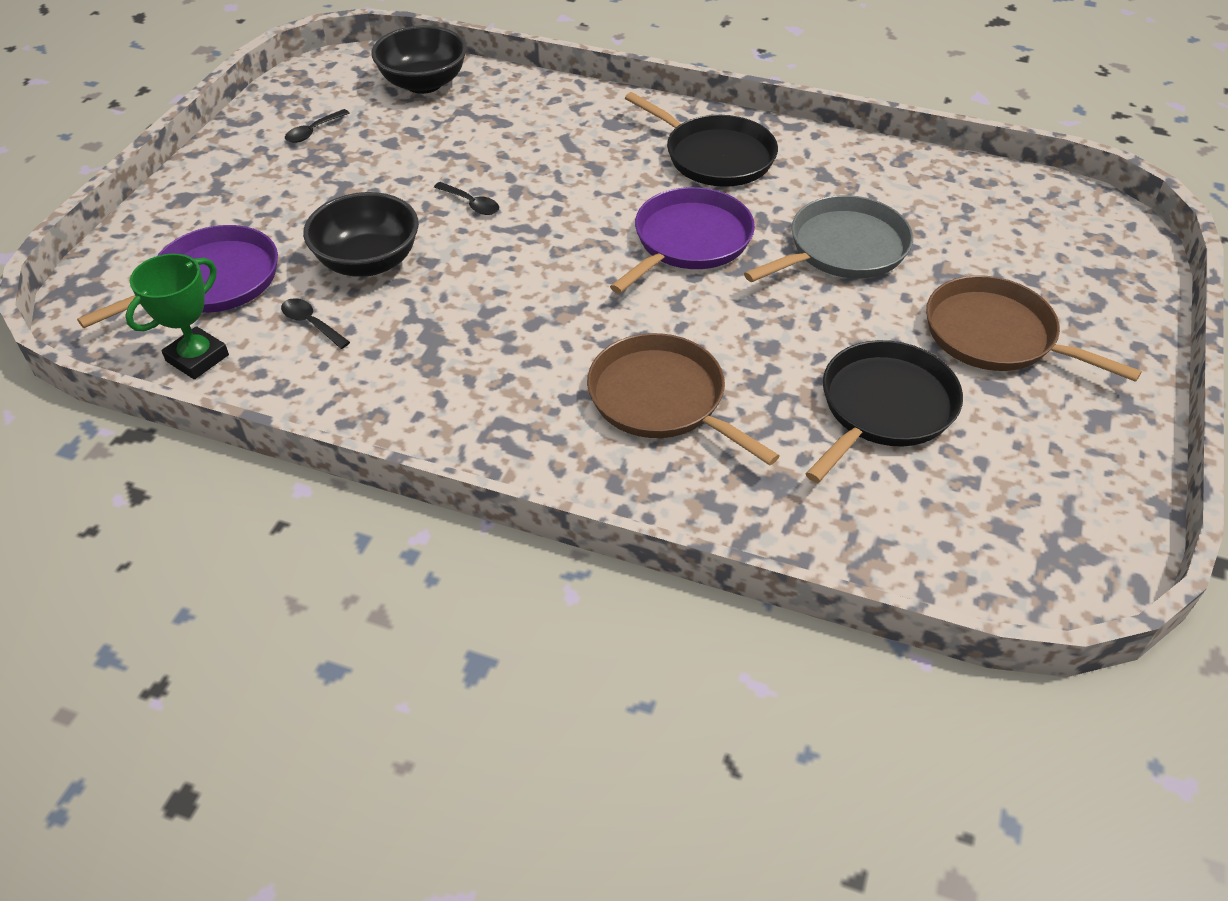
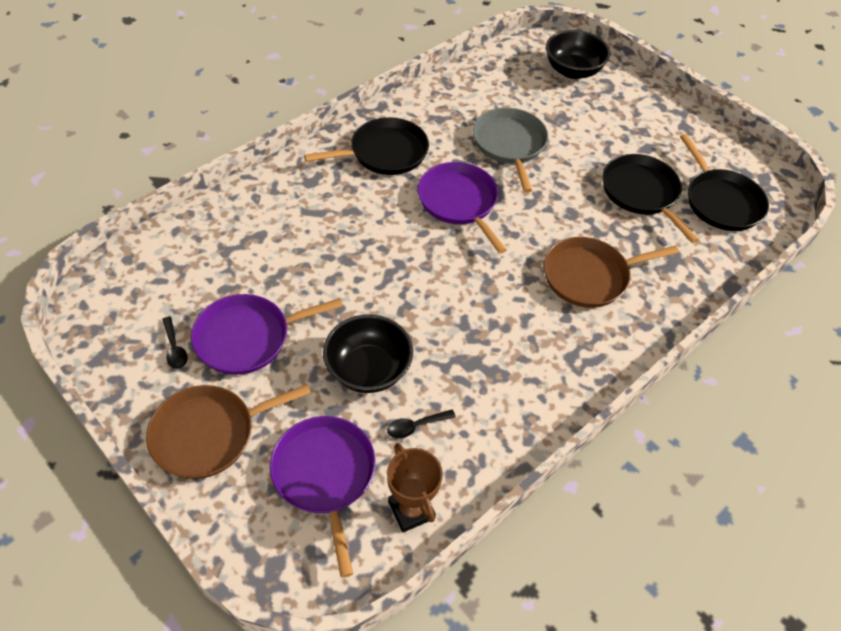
camera: 65 degrees left, 5 degrees up
green trophy [125,253,229,379] -> brown trophy [387,443,443,532]
black bowl [372,25,467,94] -> black bowl moved to [546,30,610,79]
black spoon [434,182,499,215] -> none
brown pan [926,275,1142,382] -> brown pan moved to [146,384,311,479]
none -> purple pan [191,294,343,375]
none -> black pan [680,134,769,231]

